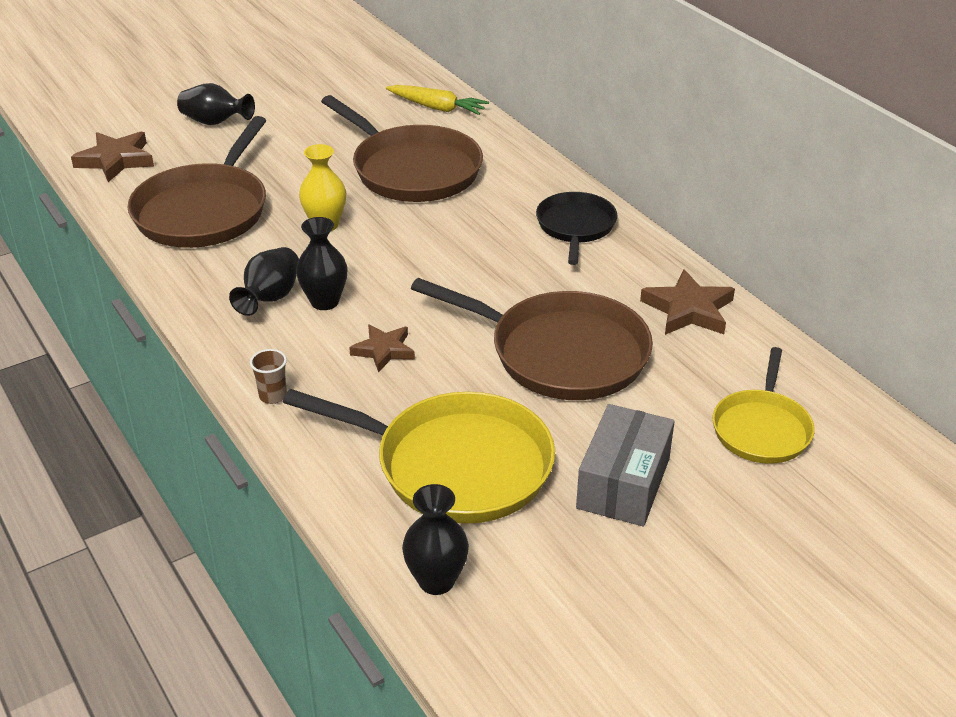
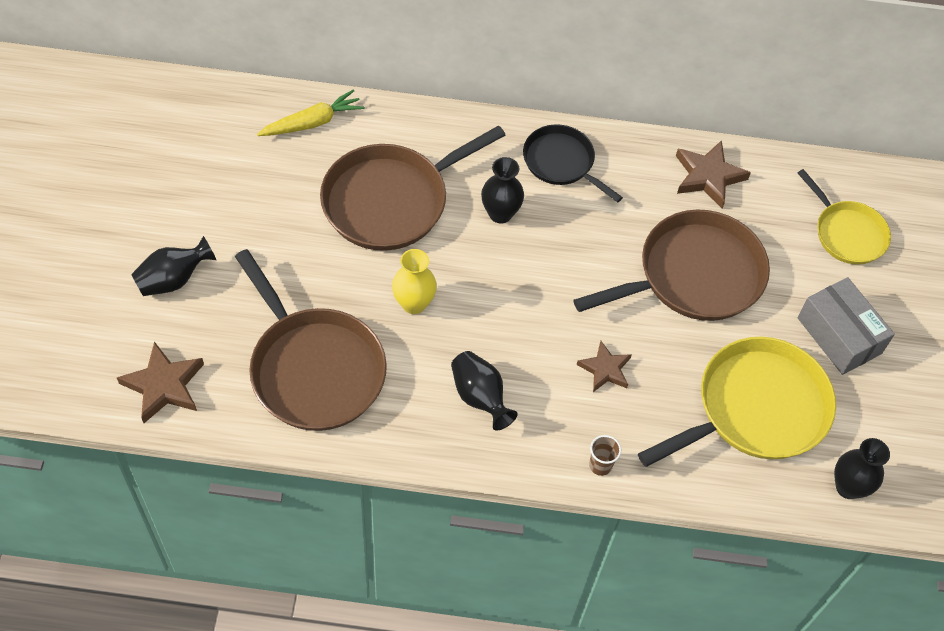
camera: 55 degrees left, 20 degrees up
black vase [296,217,347,310] -> black vase moved to [481,157,524,223]
brown pan [321,95,483,202] -> brown pan turned 150 degrees clockwise [320,125,506,251]

